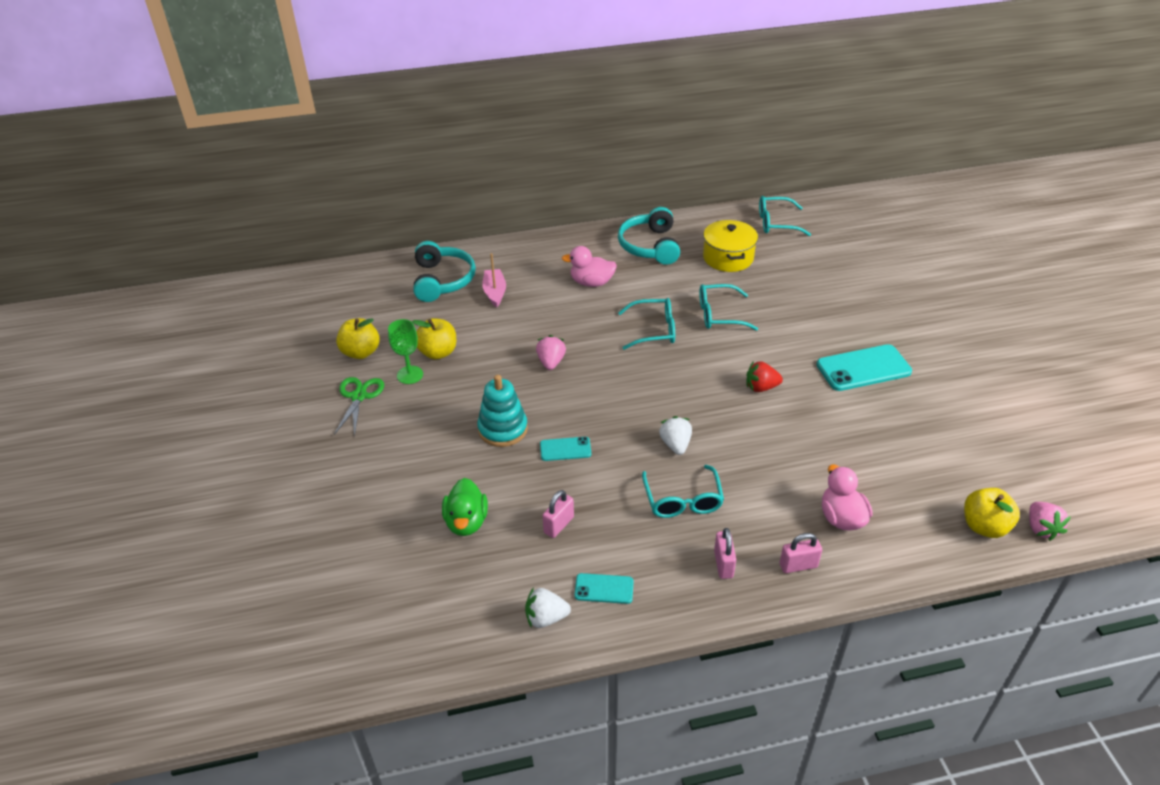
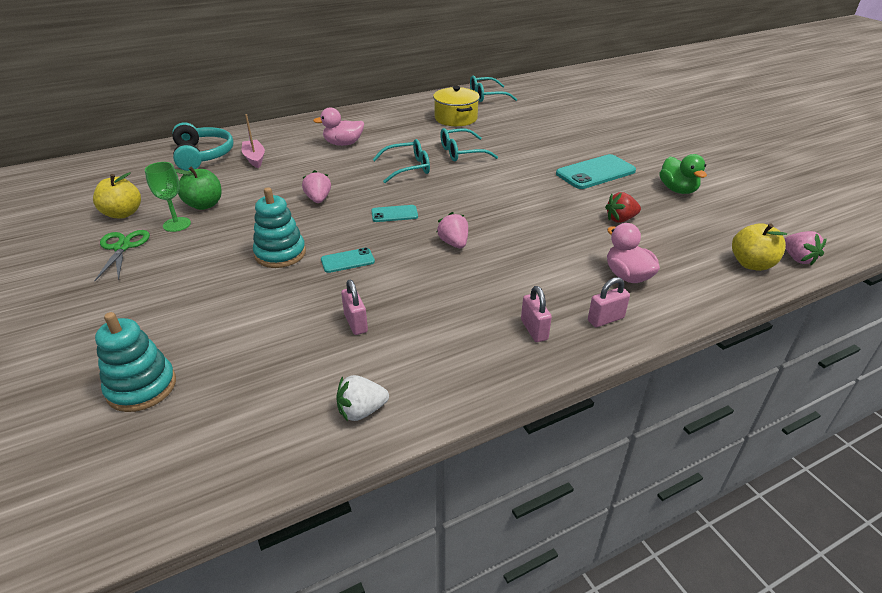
camera: 15 degrees left, 5 degrees down
yellow apple [412,318,456,359] -> green apple [175,166,222,210]
green duck [442,478,488,536] -> green duck moved to [660,154,707,194]
pink padlock [543,490,574,538] -> pink padlock turned 45 degrees counterclockwise [341,280,368,335]
turquoise phone [575,573,634,604] -> turquoise phone moved to [371,205,418,222]
turquoise headphones [618,207,680,265] -> none
turquoise glasses [642,465,724,518] -> none
white strawberry [659,416,692,455] -> pink strawberry [437,212,468,248]
red strawberry [746,361,783,392] -> red strawberry moved to [605,192,641,223]
none -> turquoise stacking toy [95,312,176,412]

